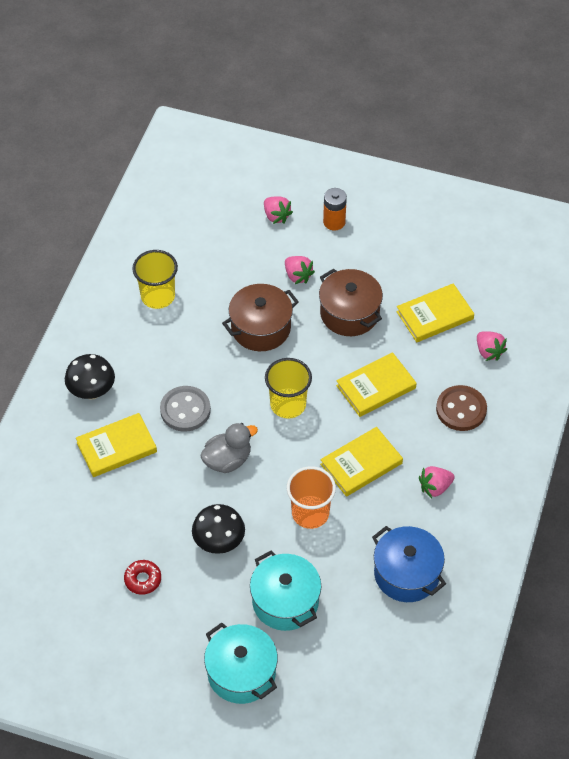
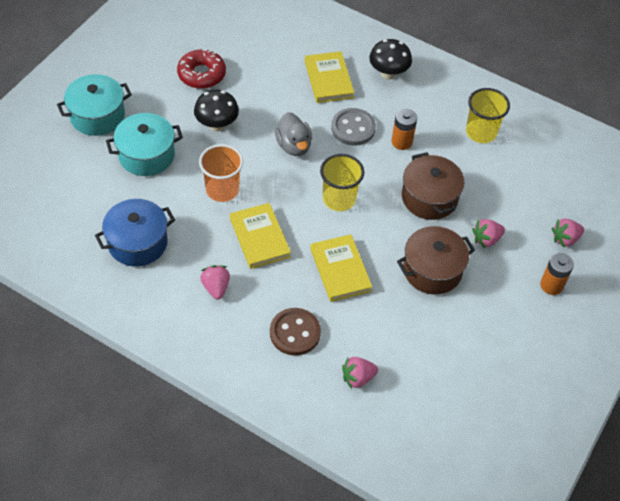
camera: 100 degrees right, 0 degrees up
red donut [124,560,161,595] -> red donut [177,49,226,89], size x1.62
yellow book [396,283,474,342] -> none
none -> orange battery [391,109,417,150]

